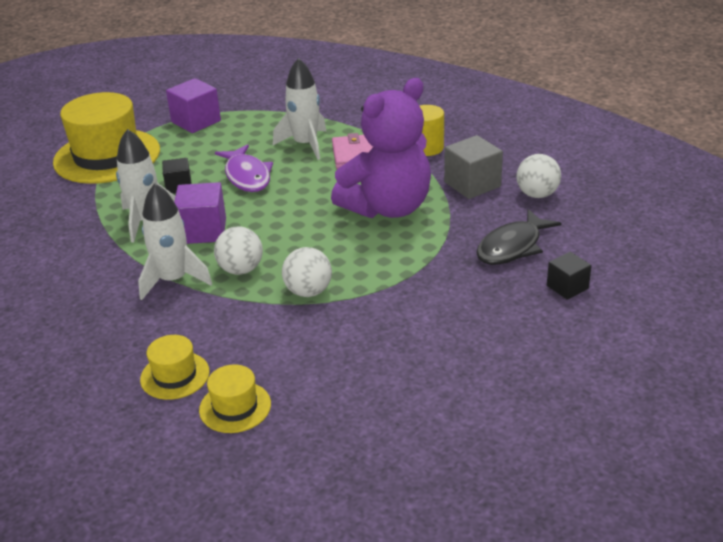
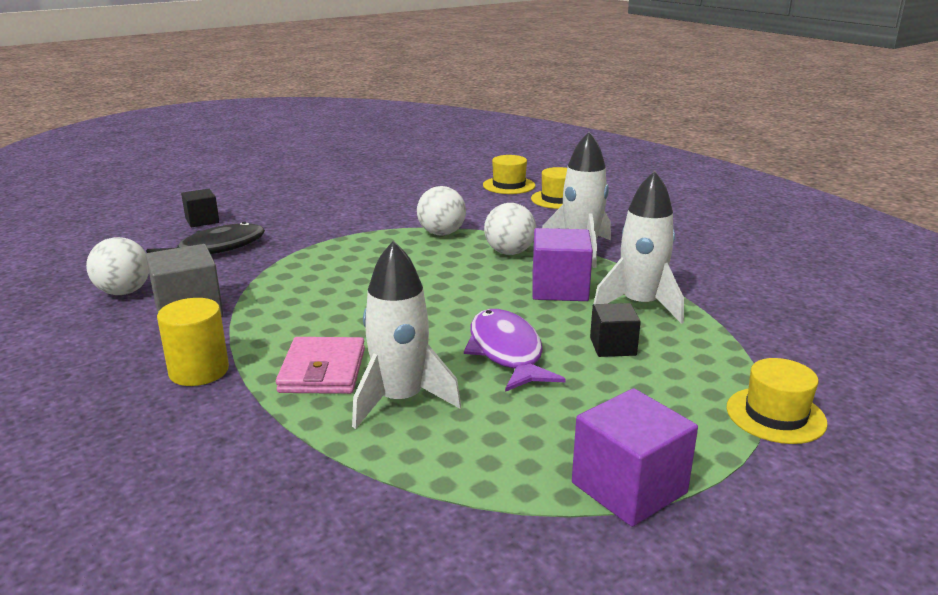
camera: 175 degrees left, 10 degrees down
yellow hat [53,92,160,184] -> yellow hat [726,358,828,444], size x0.47
purple teddy bear [331,78,431,218] -> none

